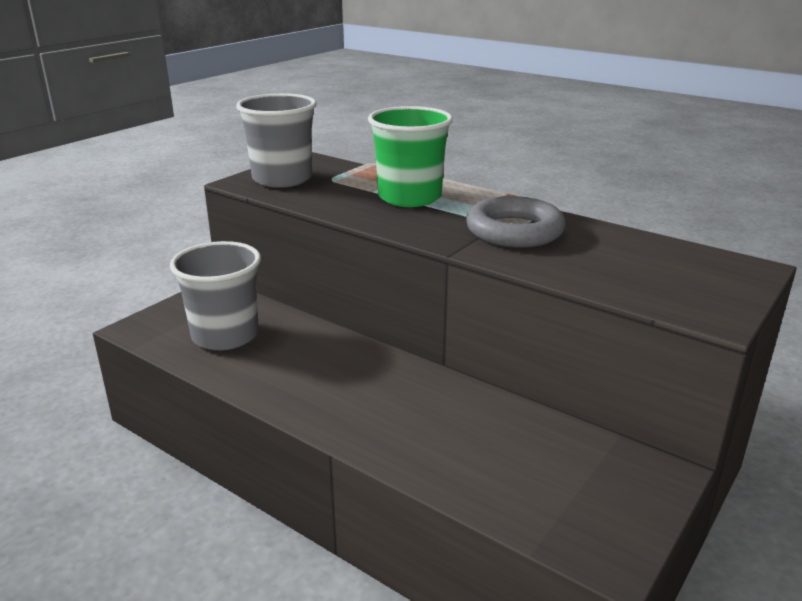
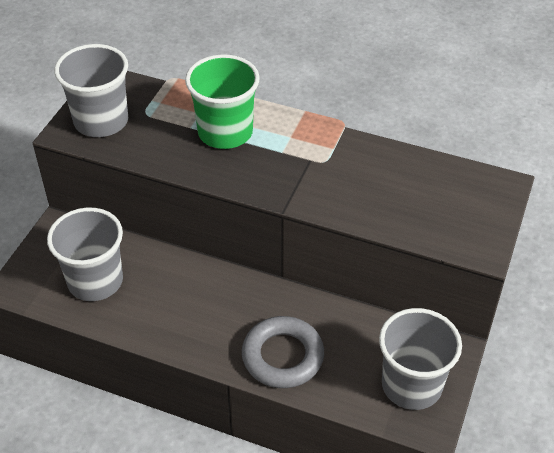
camera: 15 degrees left, 20 degrees up
grey ring [466,196,566,248] -> grey ring moved to [242,316,324,388]
none -> grey cup [379,308,462,410]

